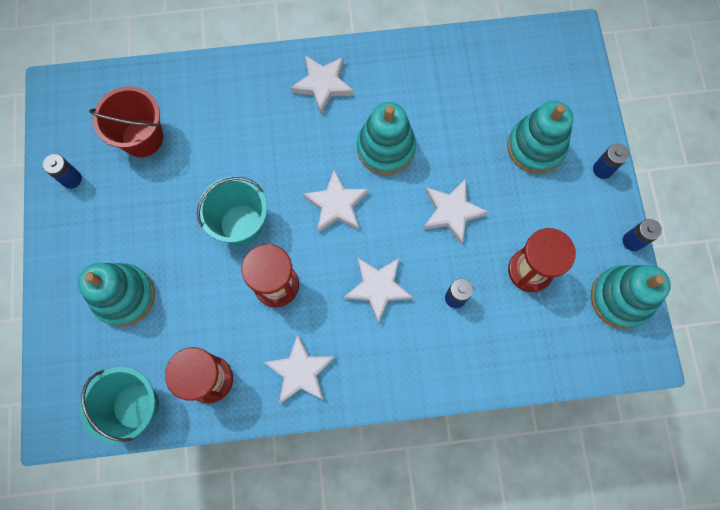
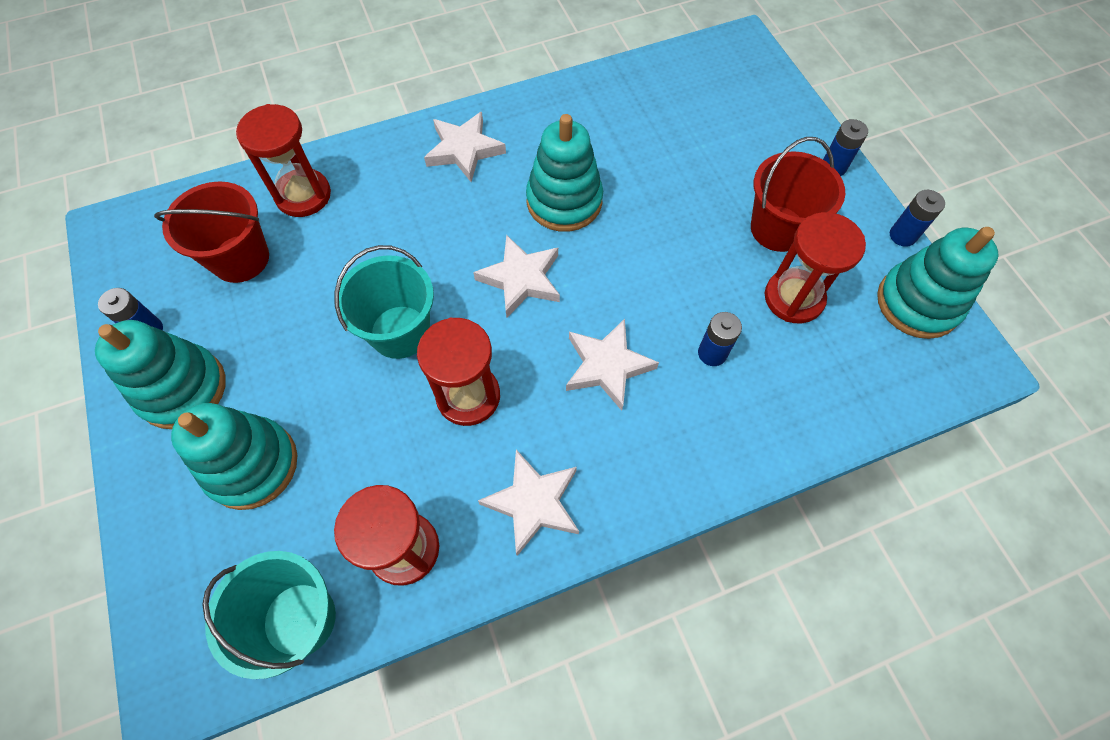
camera: 15 degrees left, 10 degrees down
white star [423,179,488,245] -> none
turquoise stacking toy [508,101,573,174] -> turquoise stacking toy moved to [95,320,226,429]
none -> red hourglass [236,104,331,217]
none -> red bucket [751,137,845,252]

